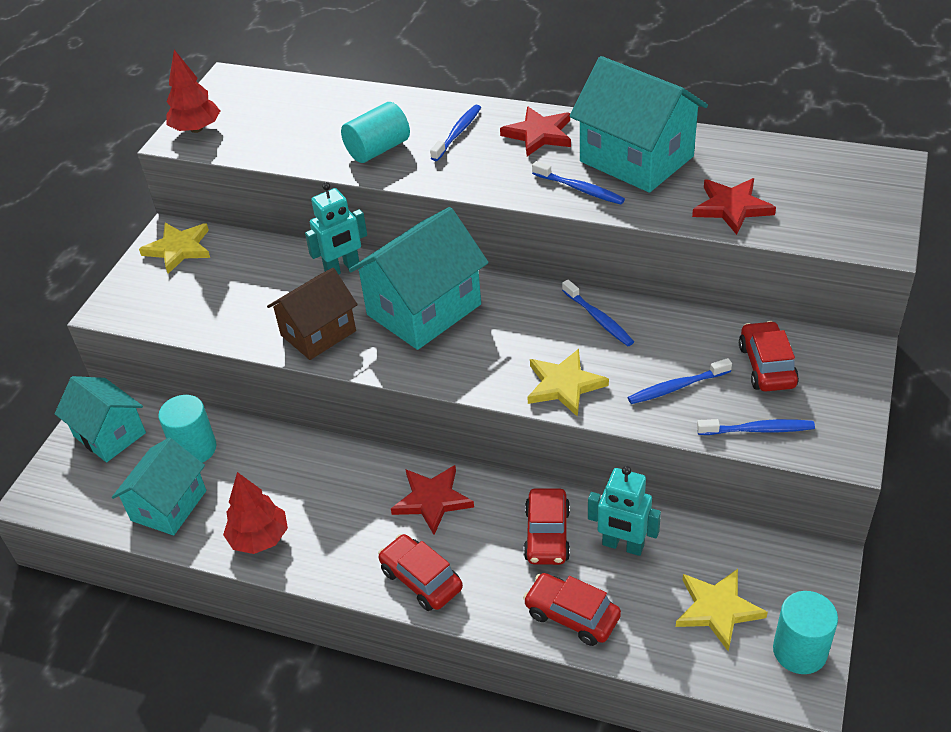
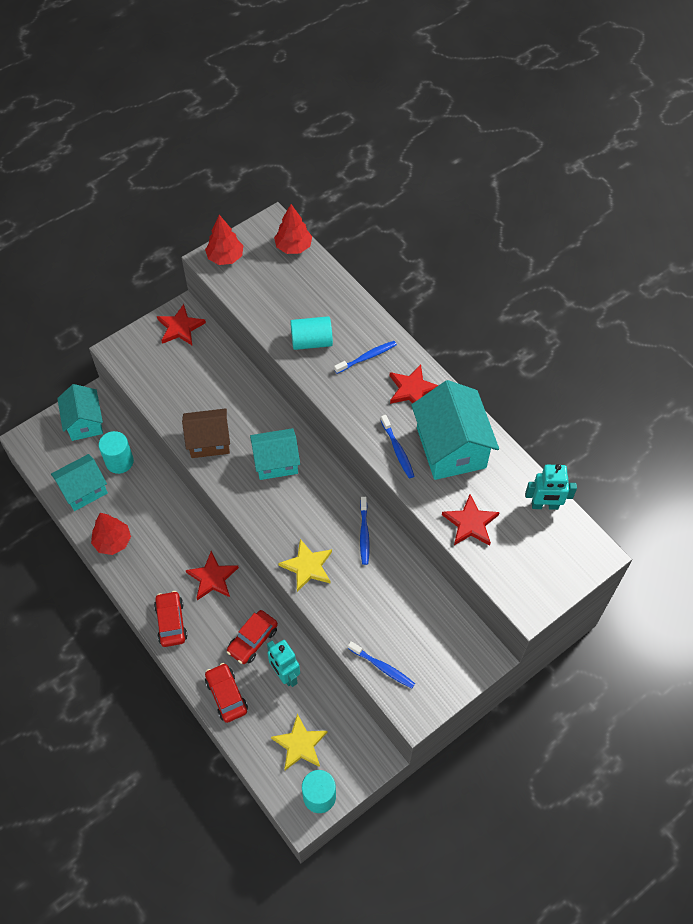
camera: 30 degrees right, 15 degrees up
yellow star [139,223,210,274] -> red star [157,304,206,345]
turquoise robot [305,182,367,274] -> turquoise robot moved to [525,464,577,510]
turquoise house [349,207,489,350] -> turquoise house [250,428,300,480], size x0.65
blue toothbrush [628,358,732,404] -> none
red car [739,321,799,391] -> none
none -> red tree [274,204,312,254]

